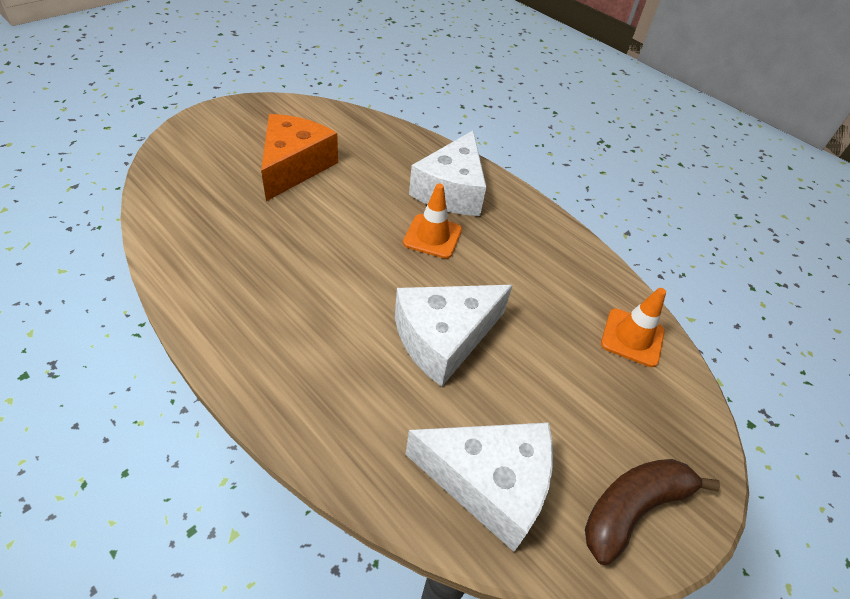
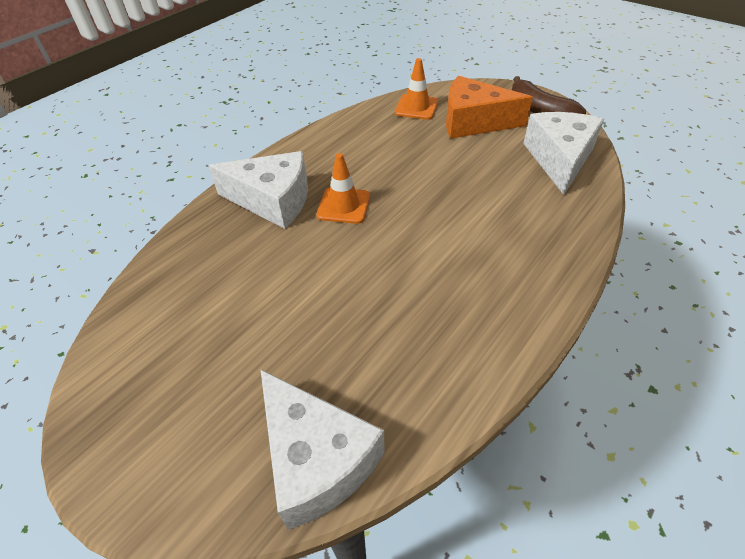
camera: 90 degrees left, 0 degrees up
orange cheese [261,114,338,201] -> orange cheese moved to [446,76,533,139]
white cheese [395,285,513,387] -> white cheese moved to [260,369,385,530]

